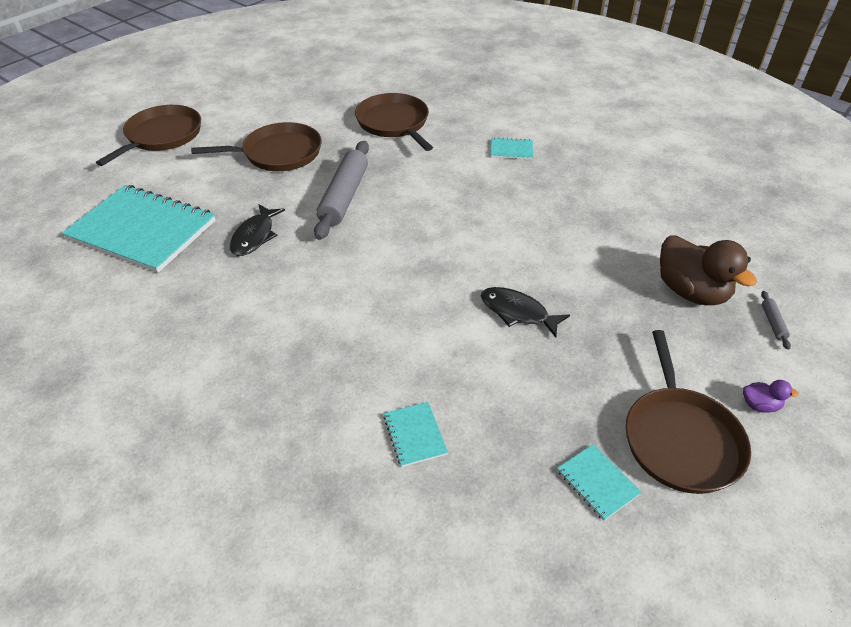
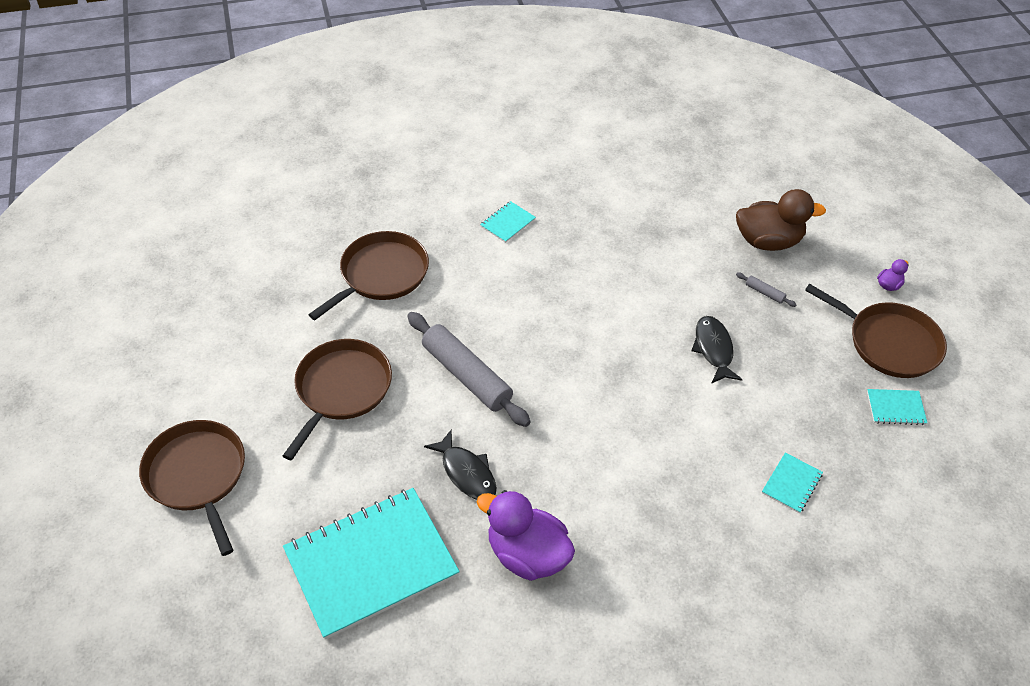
camera: 55 degrees left, 5 degrees up
brown pan [355,93,433,151] -> brown pan turned 120 degrees clockwise [308,231,429,320]
turquoise notebook [383,402,448,467] -> turquoise notebook turned 75 degrees counterclockwise [762,452,823,513]
black fish [481,287,570,338] -> black fish turned 105 degrees clockwise [691,316,743,384]
grey rolling pin [761,291,791,350] -> grey rolling pin moved to [736,273,797,307]
none -> purple duck [477,490,575,581]

